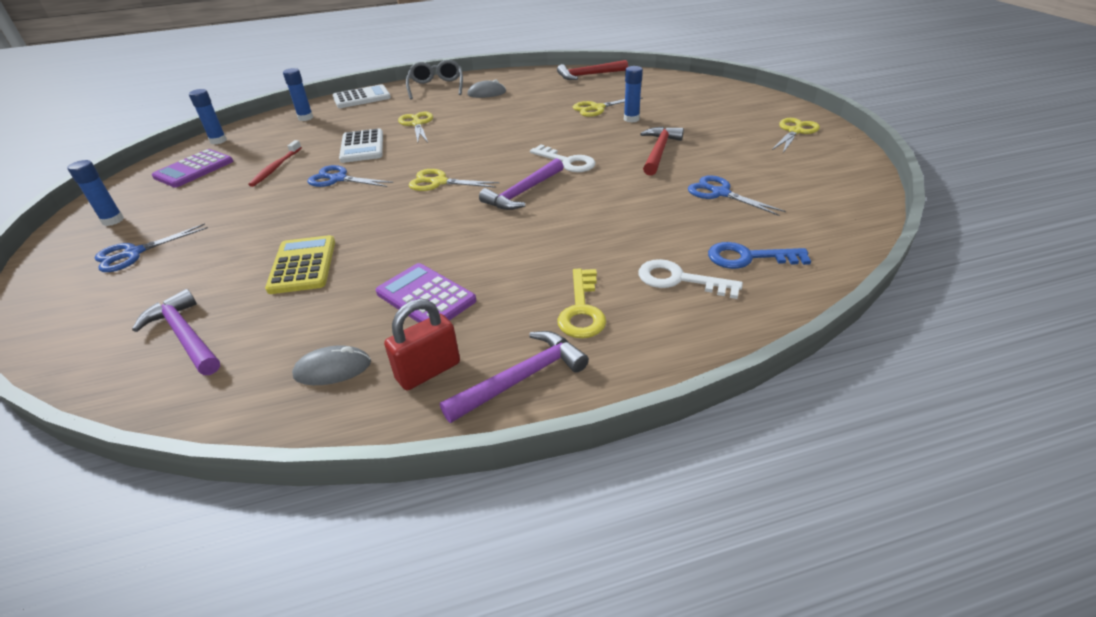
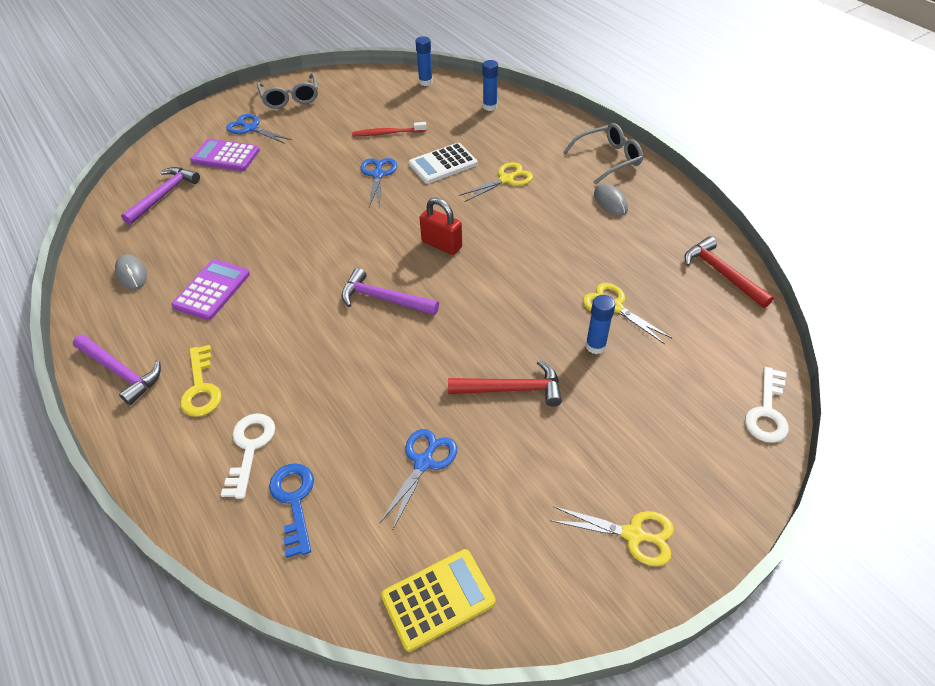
camera: 70 degrees right, 10 degrees up
blue glue stick [67,160,124,226] -> grey glasses [257,73,318,109]
purple calculator [152,149,233,188] -> purple calculator moved to [190,139,260,171]
yellow calculator [265,235,335,294] -> yellow calculator moved to [381,549,496,652]
white calculator [333,84,391,108] -> none
red padlock [384,299,460,390] -> red padlock moved to [420,198,462,255]
yellow scissors [409,169,499,191] -> none
white key [530,145,595,172] -> white key moved to [745,367,789,443]
yellow key [558,268,606,338] -> yellow key turned 90 degrees counterclockwise [180,345,222,417]

